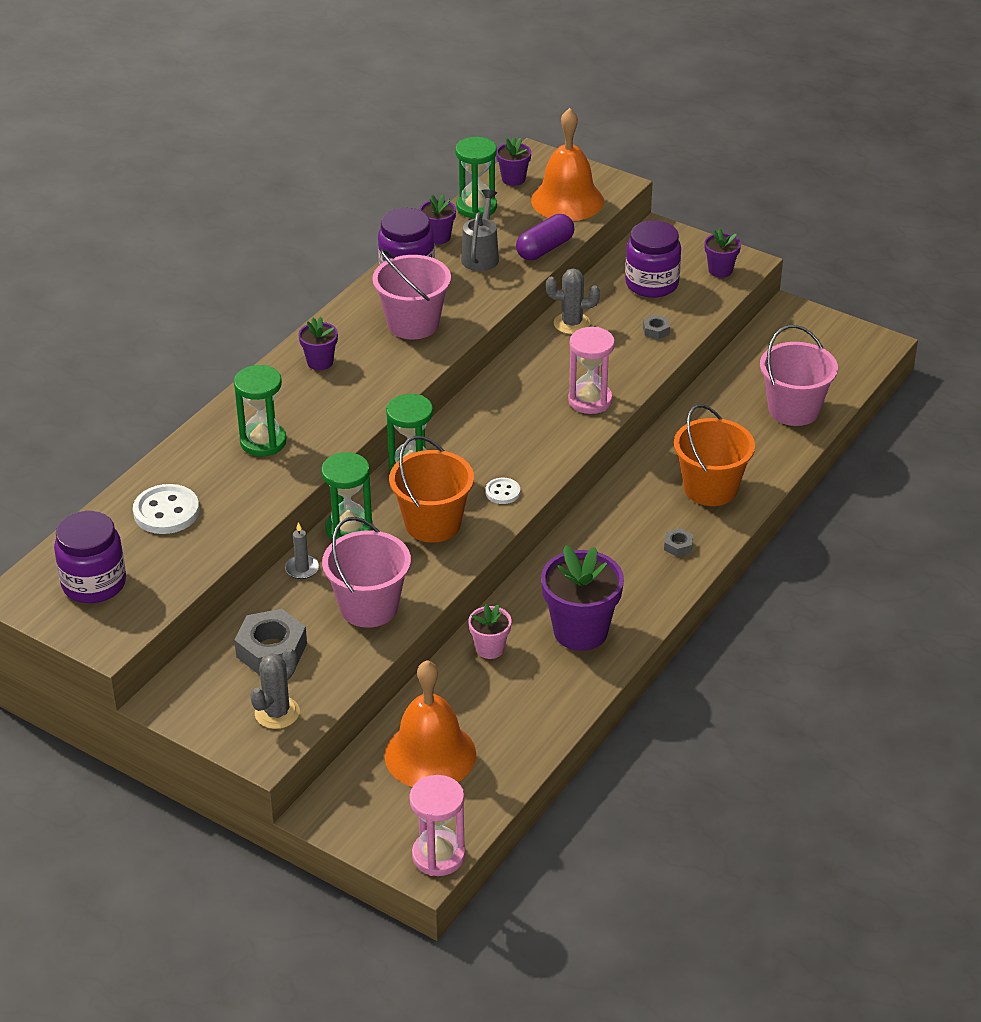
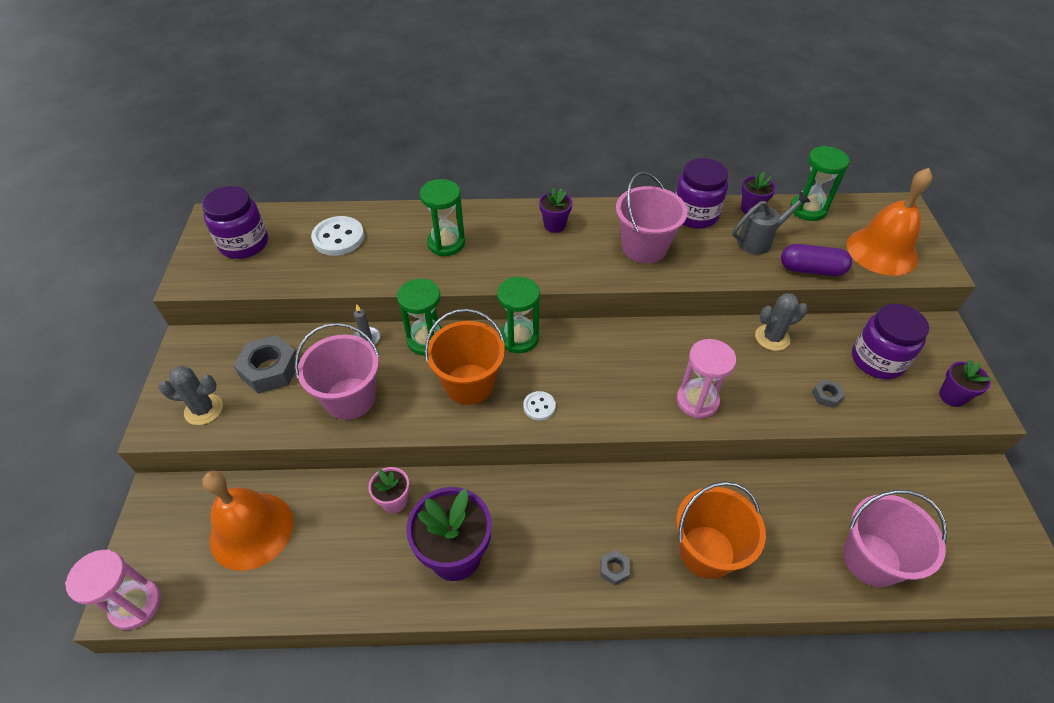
camera: 55 degrees right, 10 degrees up
purple flower pot [496,137,531,186] -> none
grey cactus [546,268,600,334] -> grey cactus turned 75 degrees counterclockwise [755,293,808,351]

